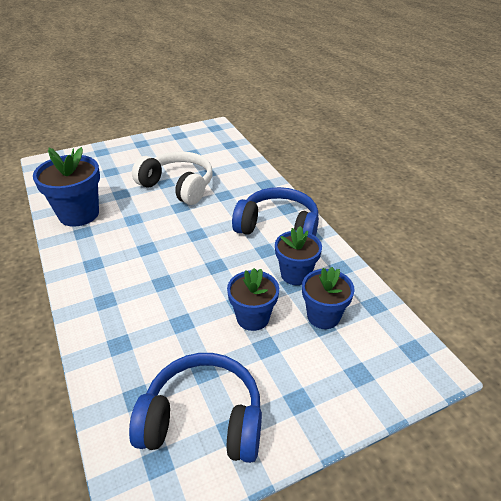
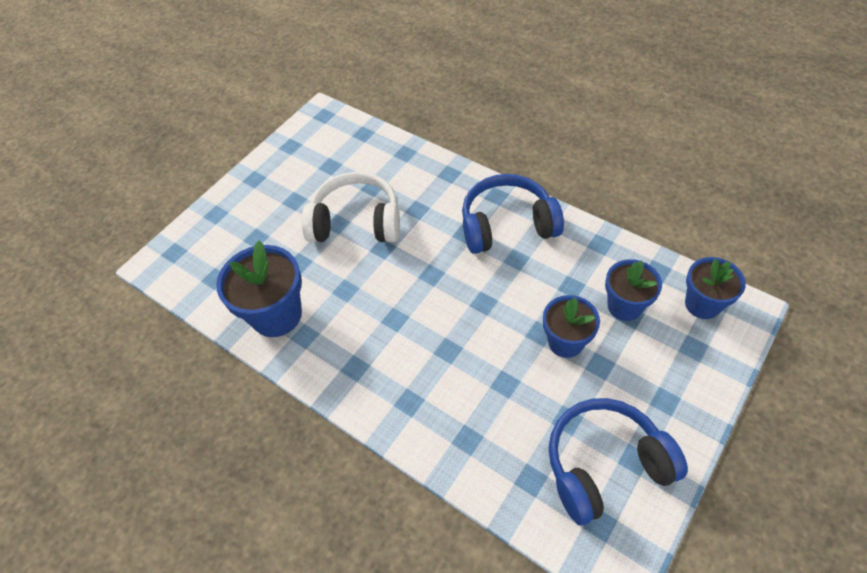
camera: 25 degrees left, 15 degrees up
blue flower pot [275,226,322,285] -> blue flower pot moved to [685,257,746,319]

